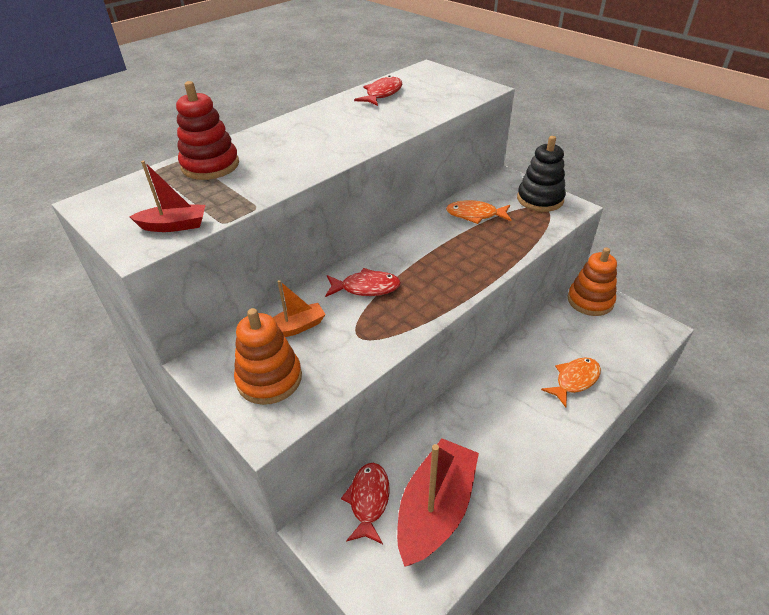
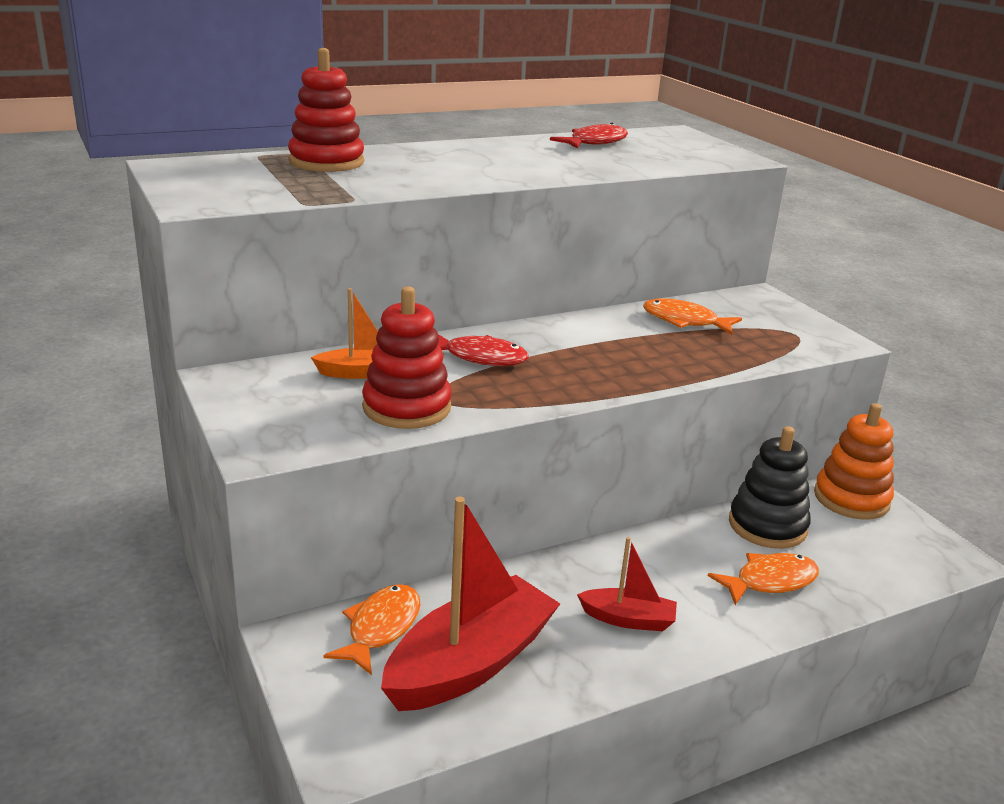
camera: 15 degrees right, 15 degrees down
red boat [130,161,205,232] -> red boat moved to [577,537,677,631]
orange stacking toy [234,308,302,405] -> none
red fish [341,463,389,544] -> orange fish [323,584,420,675]
black stacking toy [517,136,566,212] -> black stacking toy moved to [729,426,811,549]
none -> red stacking toy [362,286,452,429]

